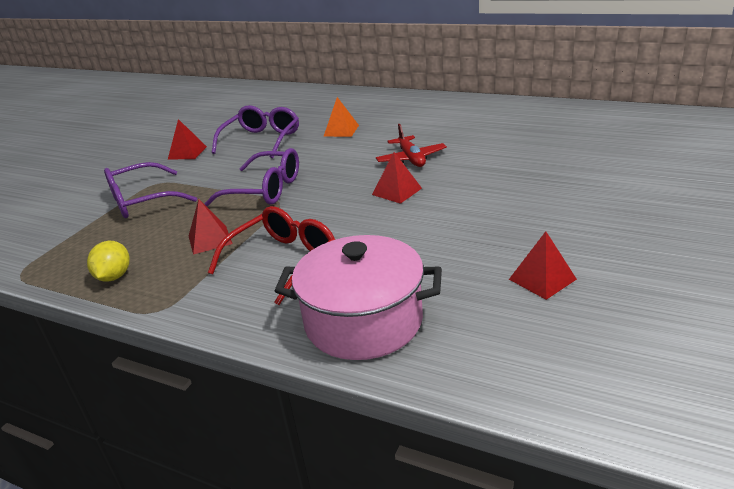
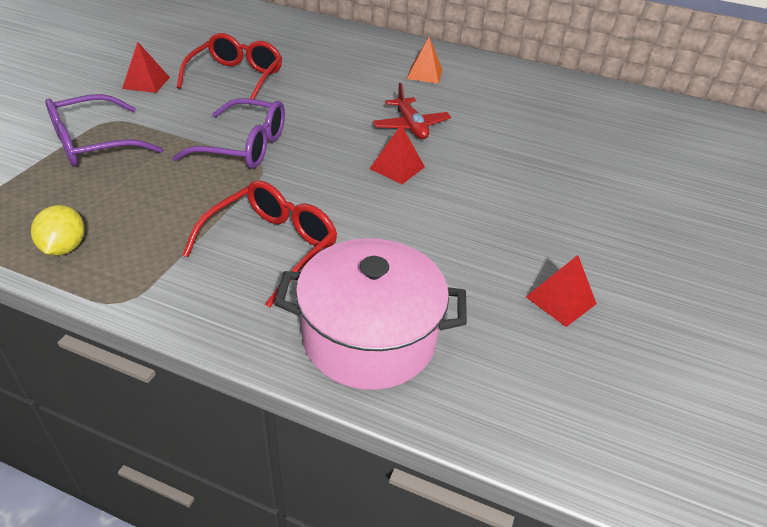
camera: 10 degrees left, 10 degrees up
red pyramid [189,199,233,255] -> none
purple glasses [212,105,299,158] -> red glasses [177,33,282,99]
orange pyramid [323,97,359,137] -> orange pyramid moved to [407,37,442,84]

